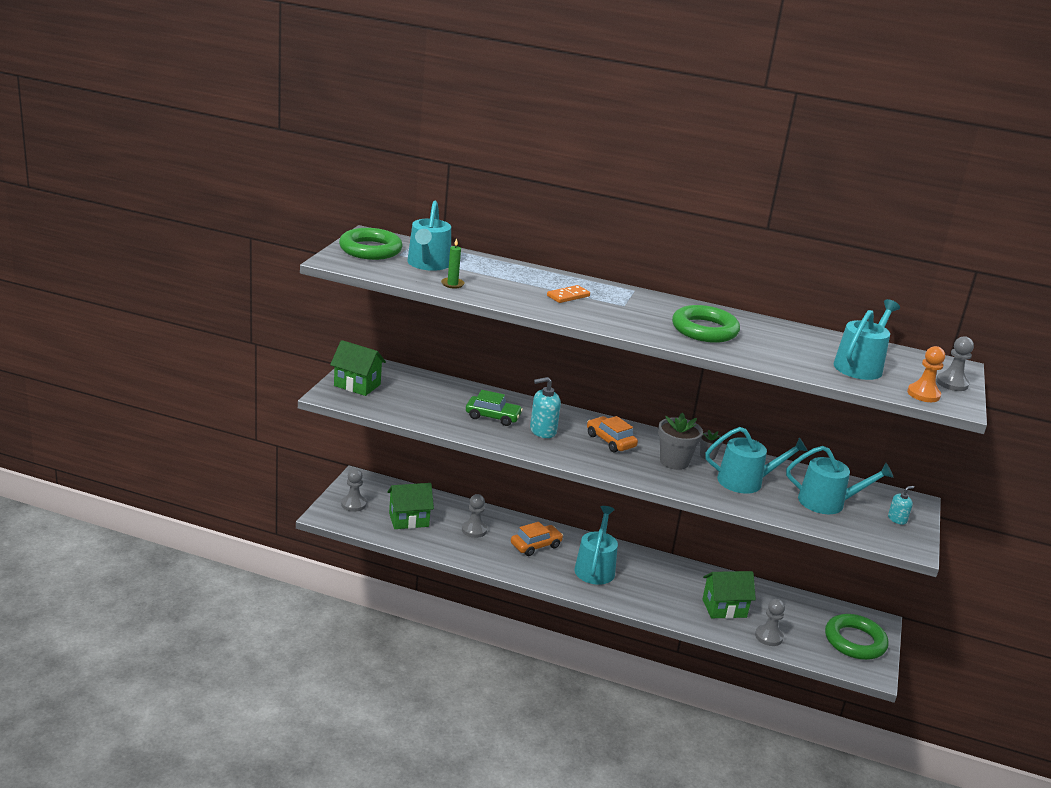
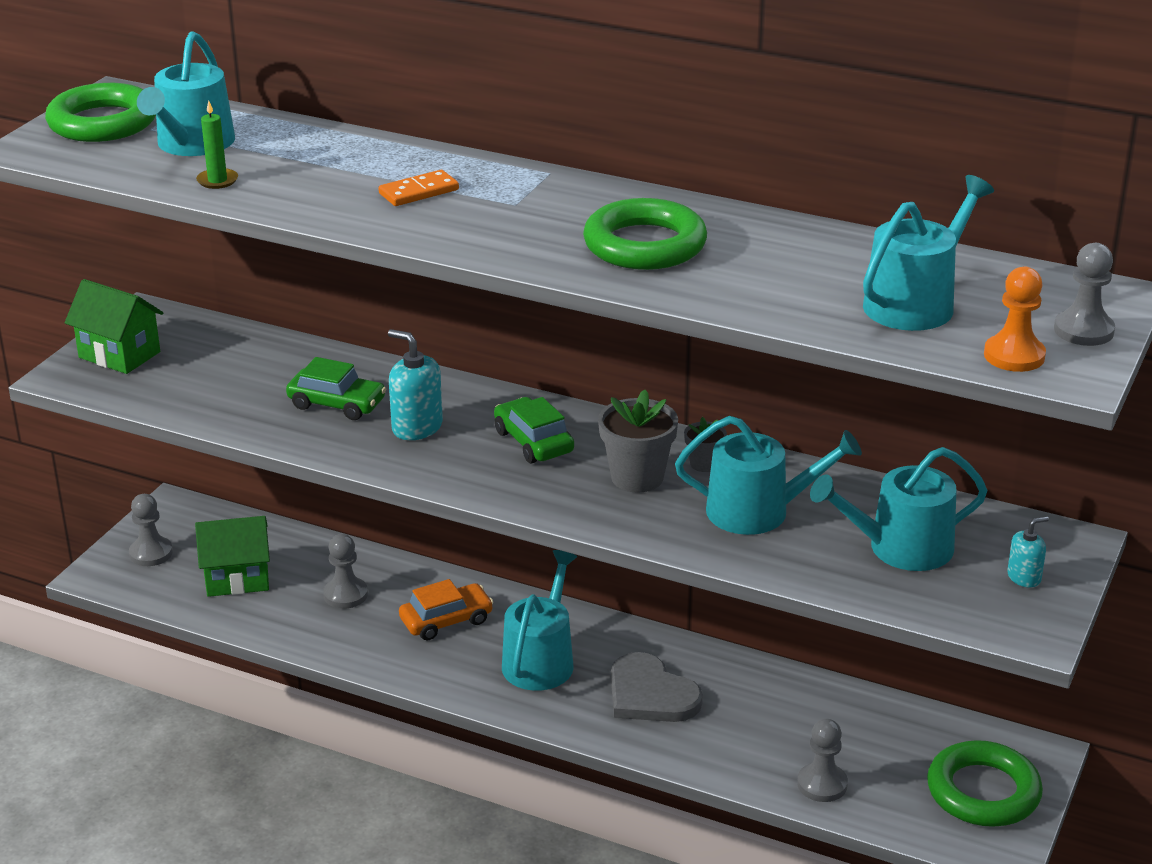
camera: 10 degrees right, 5 degrees up
turquoise soap dispenser [530,377,561,438] -> turquoise soap dispenser turned 45 degrees clockwise [388,329,443,440]
orange car [587,416,638,452] -> green car [494,397,574,463]
green house [702,571,756,619] -> none
turquoise watering can [786,446,893,514] -> turquoise watering can turned 150 degrees clockwise [810,447,988,571]
none -> grey heart [611,652,703,722]

